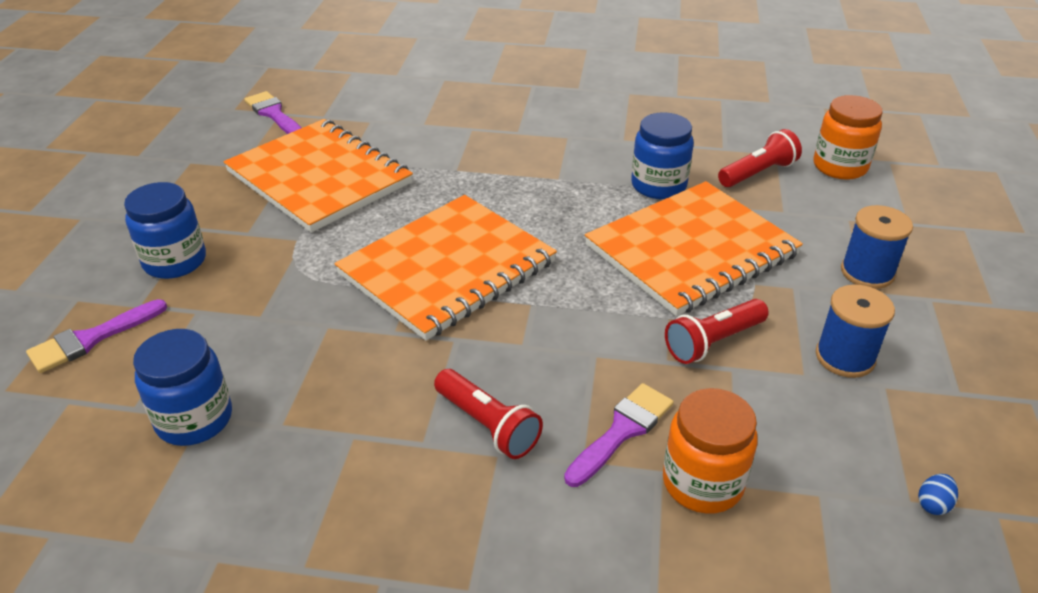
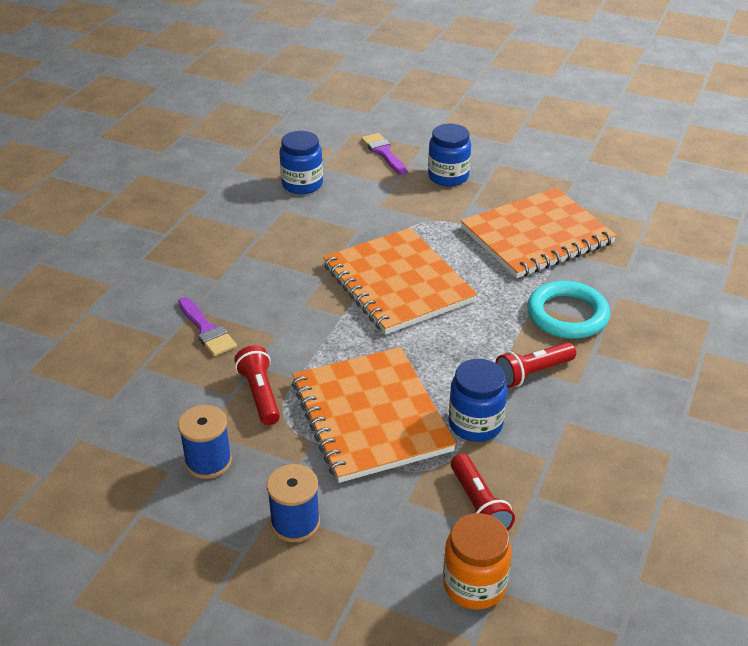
camera: 105 degrees right, 0 degrees up
purple brush [244,91,301,134] -> none
red flashlight [434,369,543,459] -> red flashlight moved to [495,342,576,388]
orange jar [663,388,758,514] -> none
blue egg [918,474,958,515] -> none
none -> turquoise ring [527,281,610,339]

